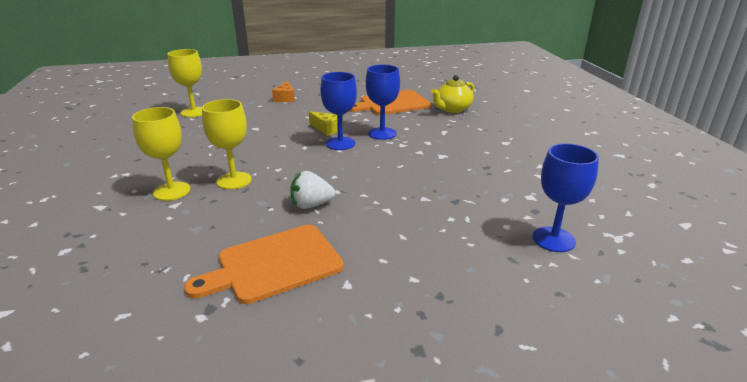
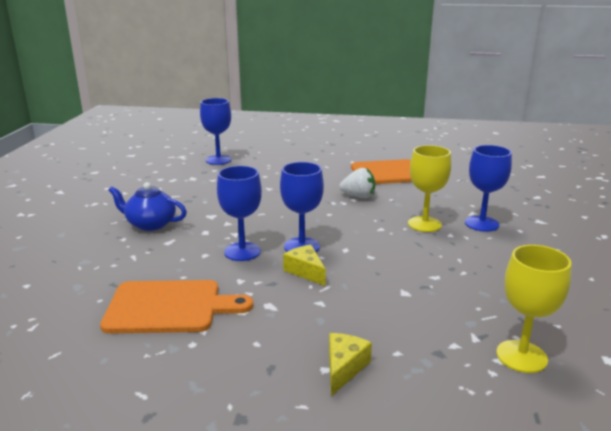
camera: 160 degrees left, 5 degrees down
yellow goblet [132,107,191,201] -> blue goblet [465,145,512,232]
orange cheese [272,81,295,102] -> yellow cheese [329,333,372,396]
yellow teapot [431,75,474,113] -> none
none -> blue teapot [108,182,187,231]

